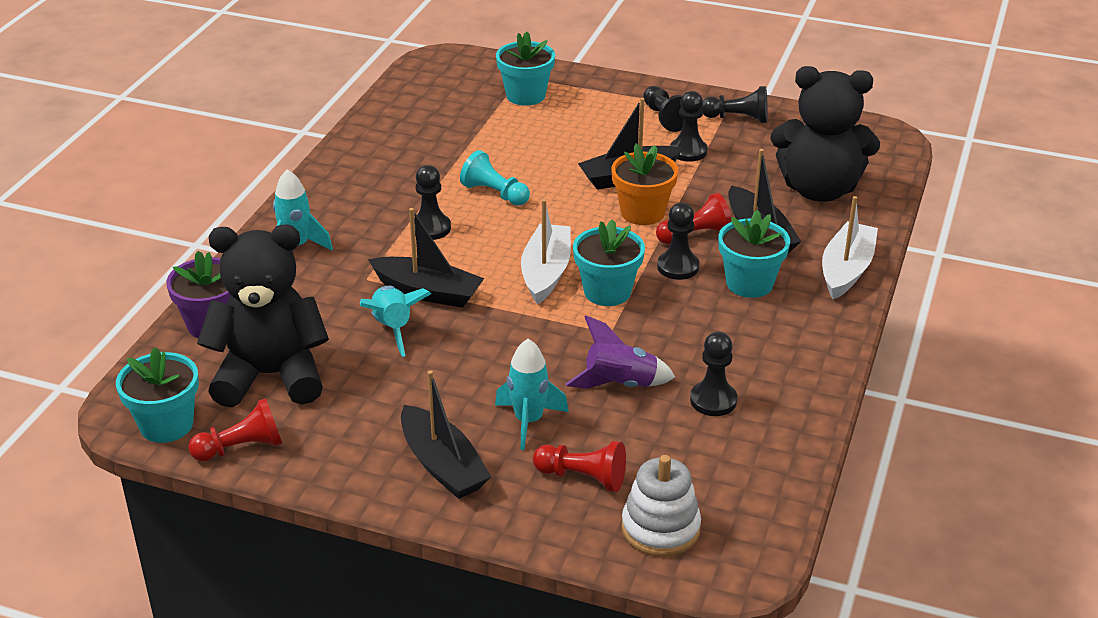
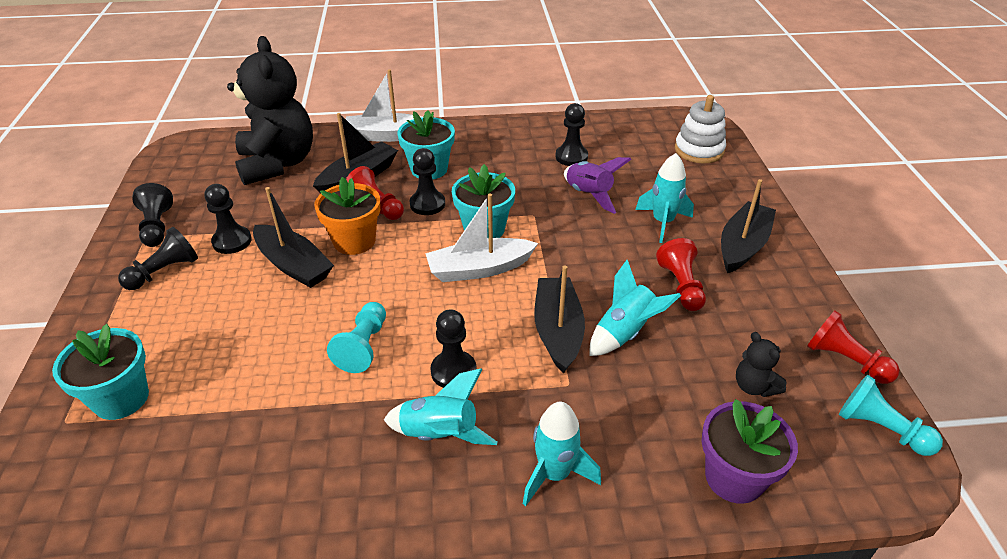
camera: 115 degrees left, 5 degrees up
turquoise flower pot [116,347,199,443] -> turquoise pawn [839,375,943,456]
black teddy bear [197,224,329,407] -> black teddy bear [736,332,787,397], size x0.41
red pawn [533,441,626,492] -> red pawn moved to [656,238,706,311]
none -> turquoise rocket [384,369,498,445]

